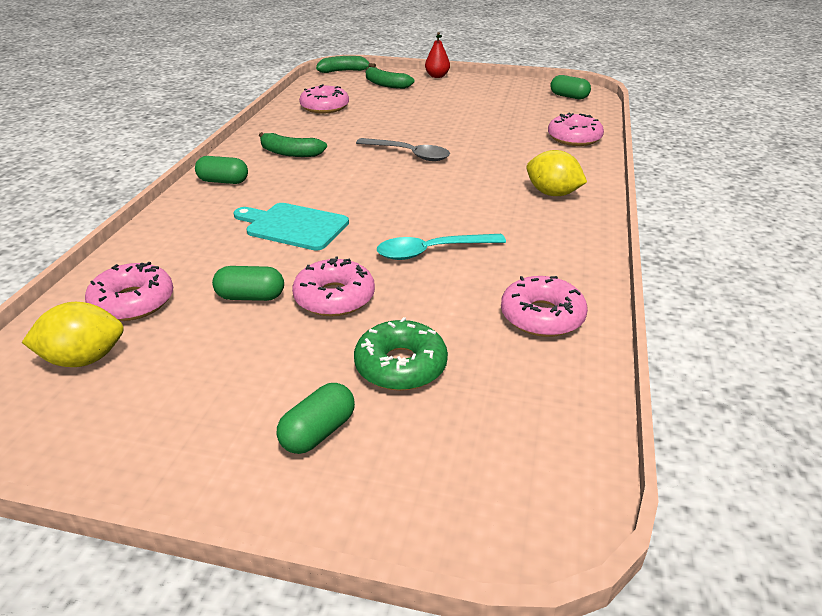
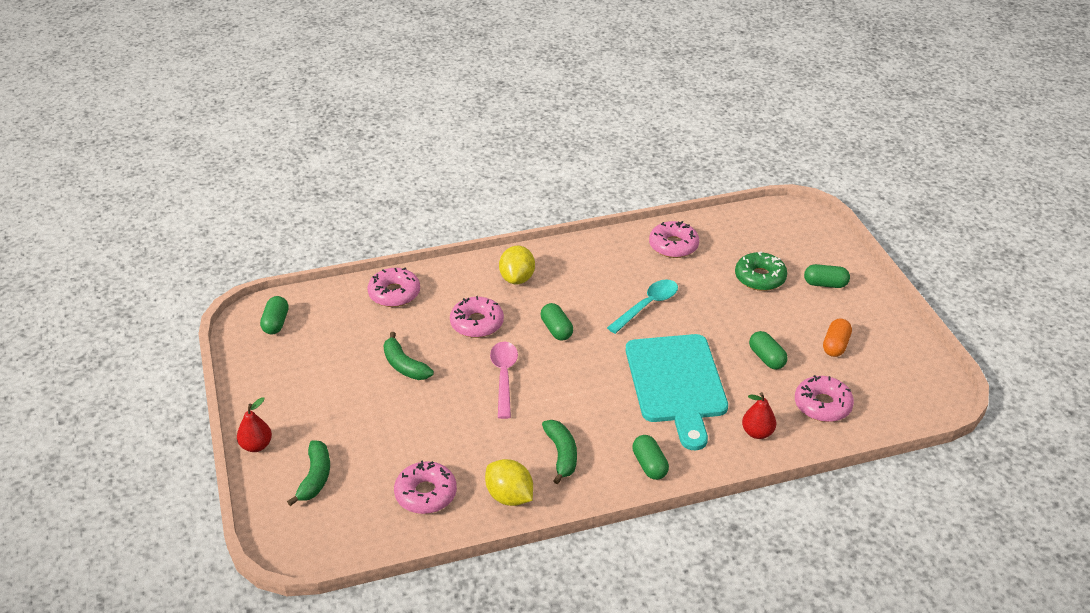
camera: 120 degrees left, 5 degrees up
yellow lemon [22,302,124,367] -> yellow lemon moved to [485,459,533,506]
turquoise cutting board [234,203,349,251] -> turquoise cutting board [626,334,728,450], size x1.59
pink donut [292,256,375,317] -> pink donut moved to [450,296,504,338]
green banana [316,56,376,73] -> green banana moved to [383,332,434,380]
grey spoon [356,138,450,161] -> pink spoon [490,342,518,419]
turquoise spoon [377,234,506,260] -> turquoise spoon turned 90 degrees counterclockwise [607,279,678,334]
none -> green capsule [541,303,573,341]
none -> red pear [742,392,776,439]
none -> orange capsule [823,318,852,357]

